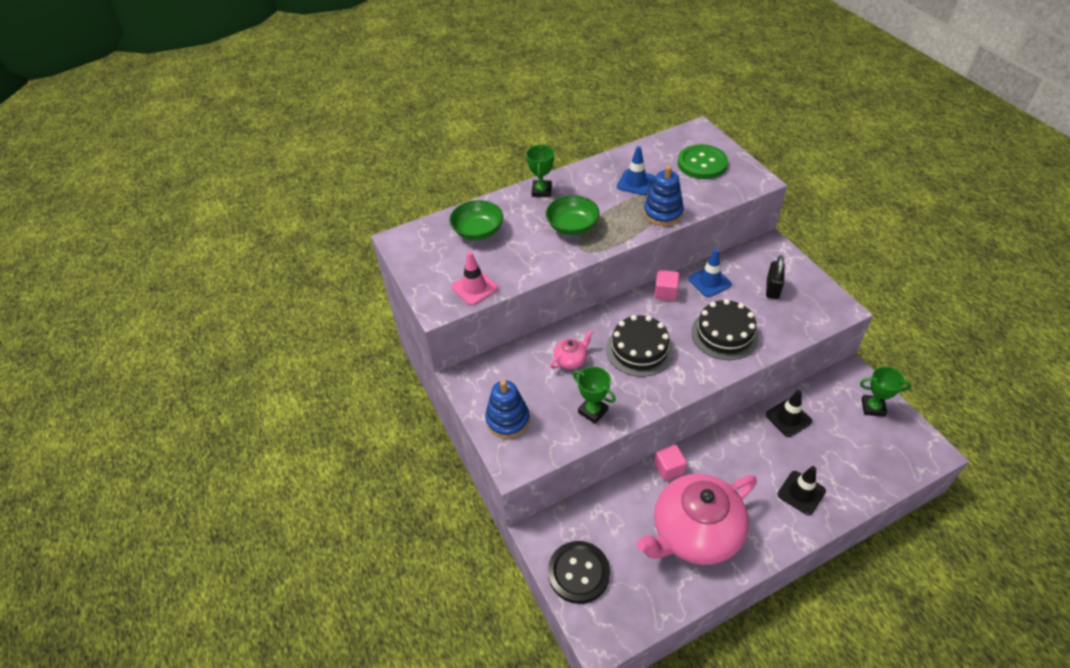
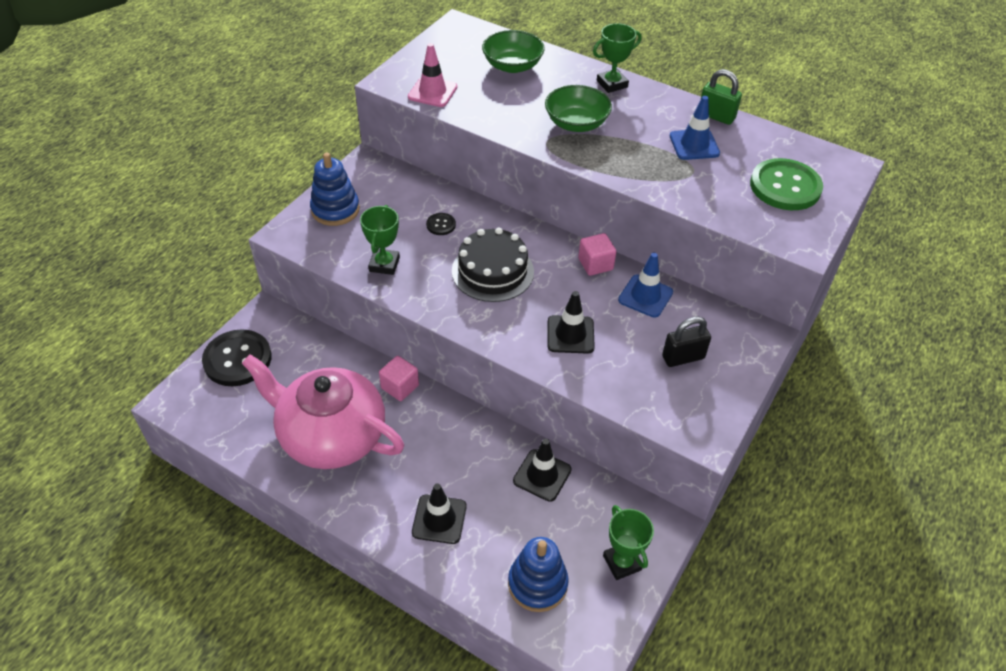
camera: 55 degrees right, 0 degrees up
pink teapot [550,330,593,369] -> black button [426,213,456,235]
blue stacking toy [644,166,684,226] -> blue stacking toy moved to [508,537,569,612]
black cake [691,299,759,360] -> black traffic cone [548,291,595,354]
none -> green padlock [701,69,742,125]

